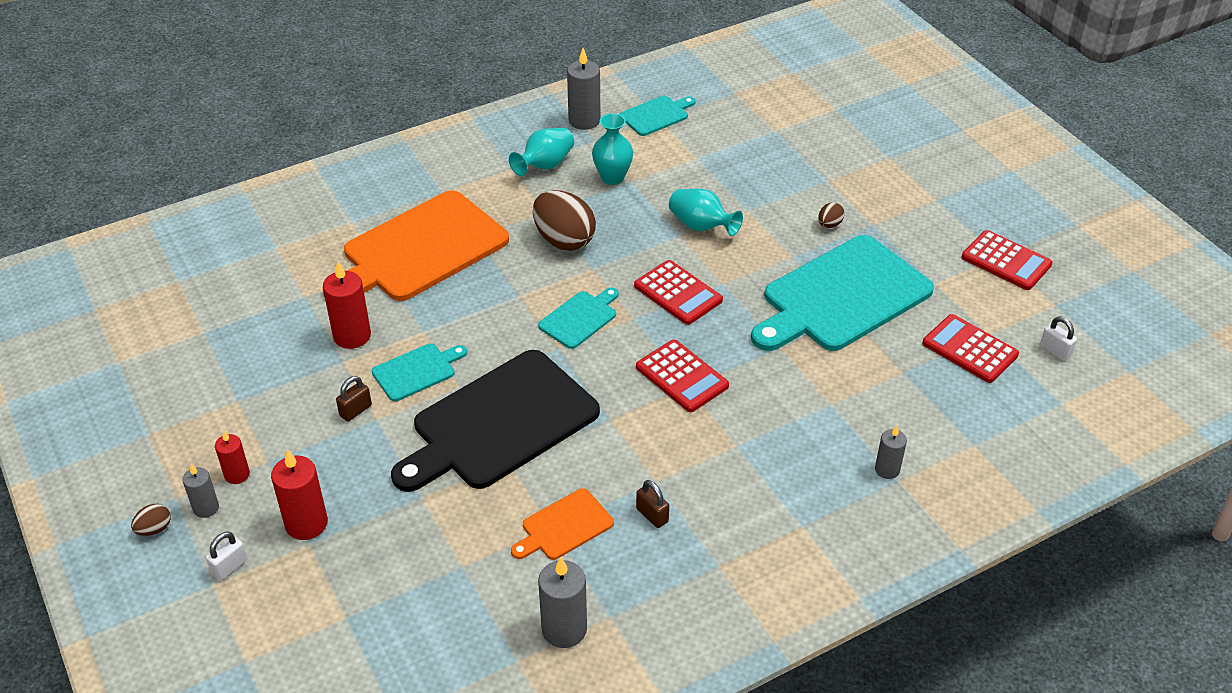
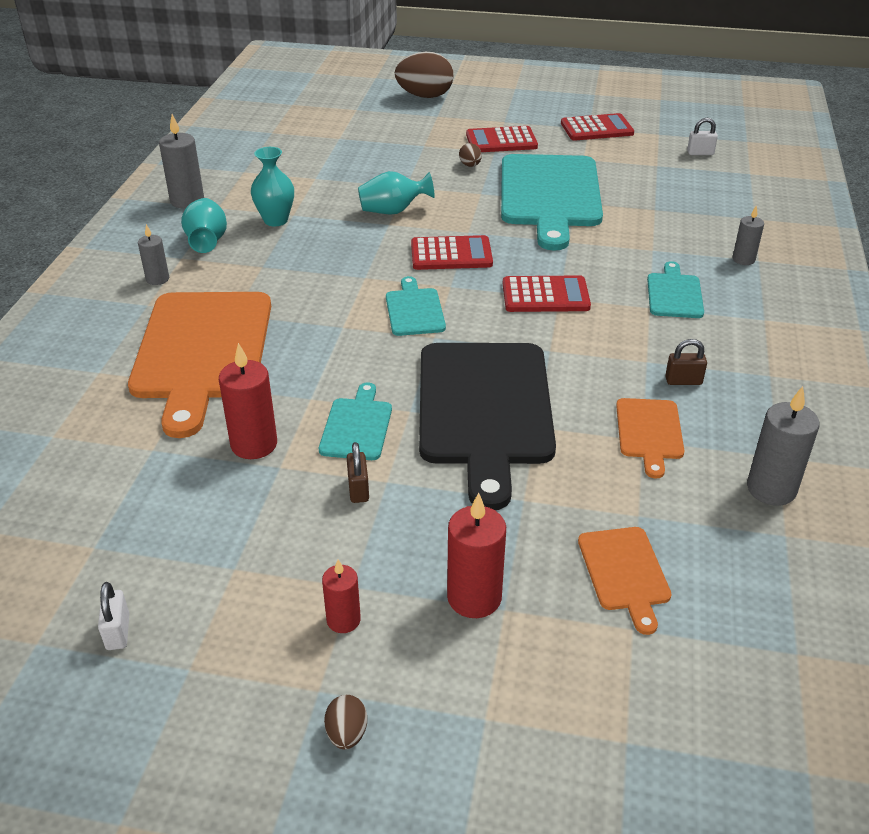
camera: 50 degrees left, 5 degrees down
grey candle [182,464,219,518] -> grey candle moved to [138,224,169,285]
white padlock [206,532,247,581] -> white padlock moved to [98,582,129,650]
brown egg [533,190,596,251] -> brown egg moved to [395,52,453,98]
turquoise cutting board [620,96,695,136] -> turquoise cutting board moved to [647,261,704,318]
red calculator [922,314,1019,383] -> red calculator moved to [466,126,538,152]
none -> orange cutting board [578,527,672,635]

